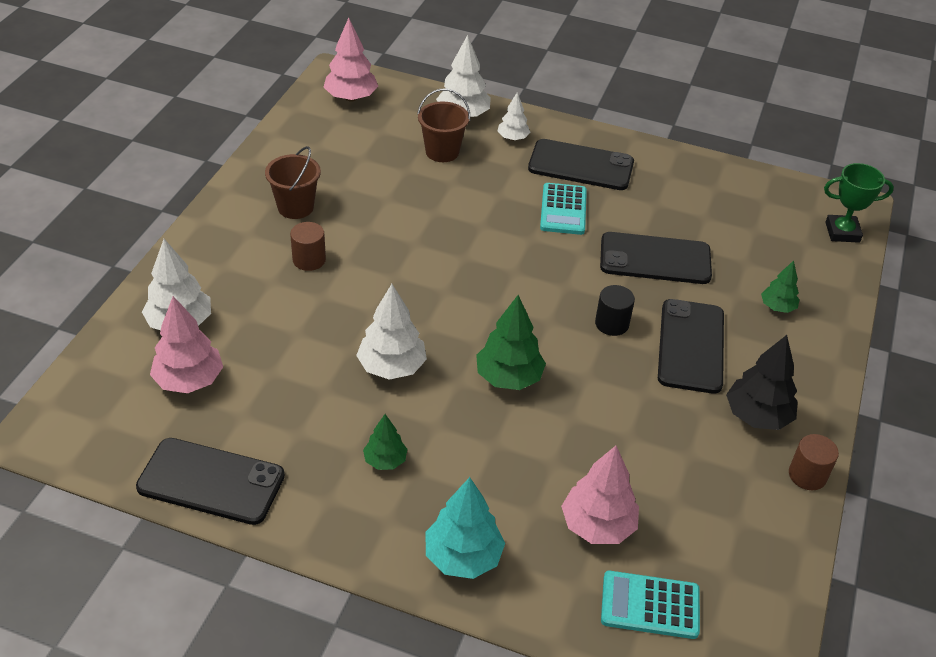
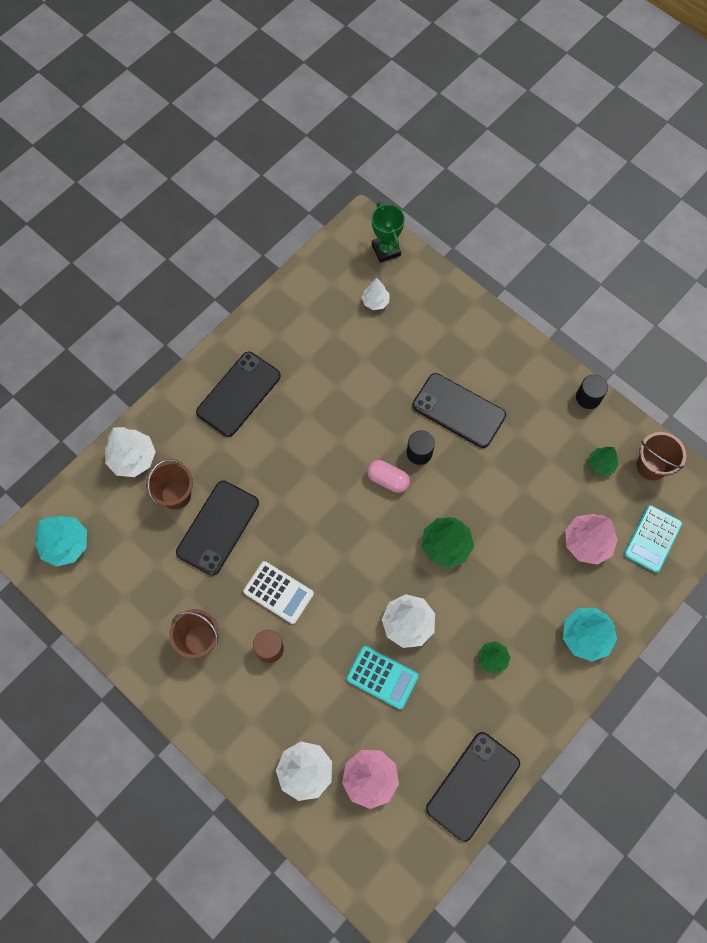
camera: 65 degrees left, 25 degrees up
pink tree [324,18,378,102] -> turquoise tree [35,516,87,567]
white tree [497,92,530,141] -> white tree moved to [362,278,389,310]
turquoise calculator [540,183,587,235] -> turquoise calculator moved to [346,646,419,710]
black phone [600,232,712,284] -> black phone moved to [176,481,259,576]
black tree [726,335,798,430] -> none
green tree [761,261,800,313] -> green tree moved to [589,447,619,476]
brown cylinder [789,434,839,490] -> black cylinder [576,375,608,409]
green trophy [824,163,894,243] -> green trophy turned 45 degrees counterclockwise [372,202,405,263]
none -> white calculator [243,561,314,624]
none -> pink capsule [367,460,410,493]
none -> brown bucket [637,432,686,481]

